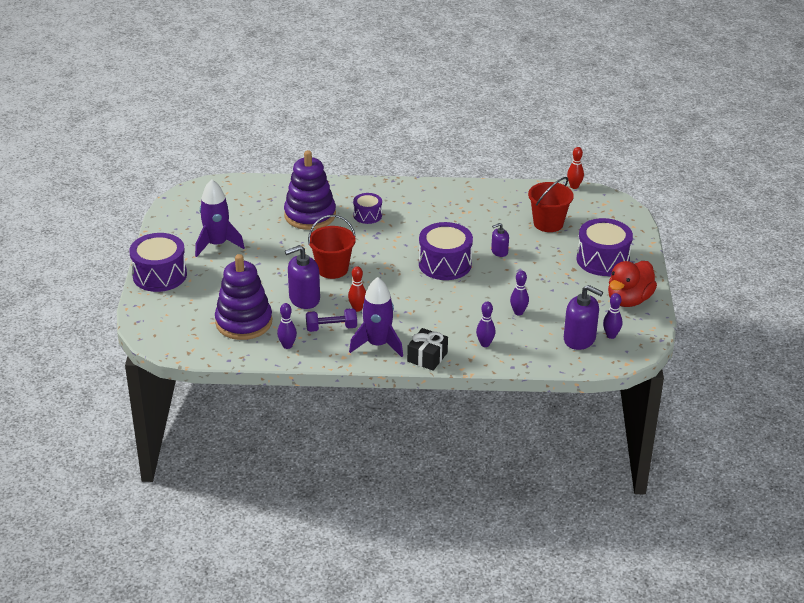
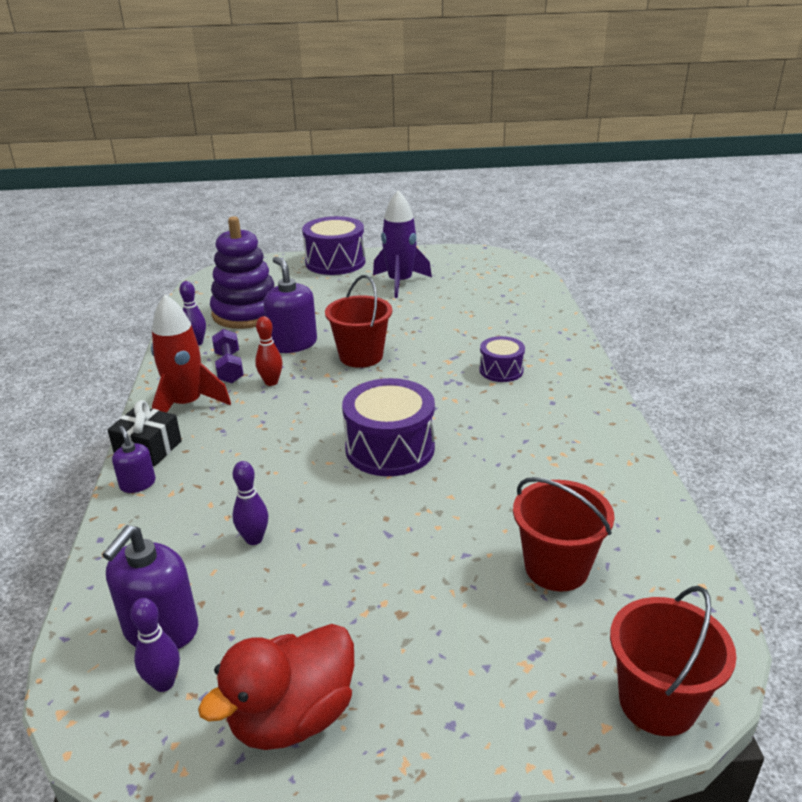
camera: 85 degrees right, 5 degrees down
purple stacking toy [284,150,336,230] -> none
purple rocket [349,277,403,357] -> red rocket [151,294,231,412]
purple bowling pin [476,302,496,347] -> none
purple soap dispenser [491,223,509,257] -> purple soap dispenser moved to [112,426,156,493]
red bowling pin [567,147,584,189] -> none
purple drum [577,218,633,276] -> none
red duck [608,261,657,307] -> red duck turned 75 degrees counterclockwise [198,624,354,750]
none -> red bucket [610,586,737,736]

